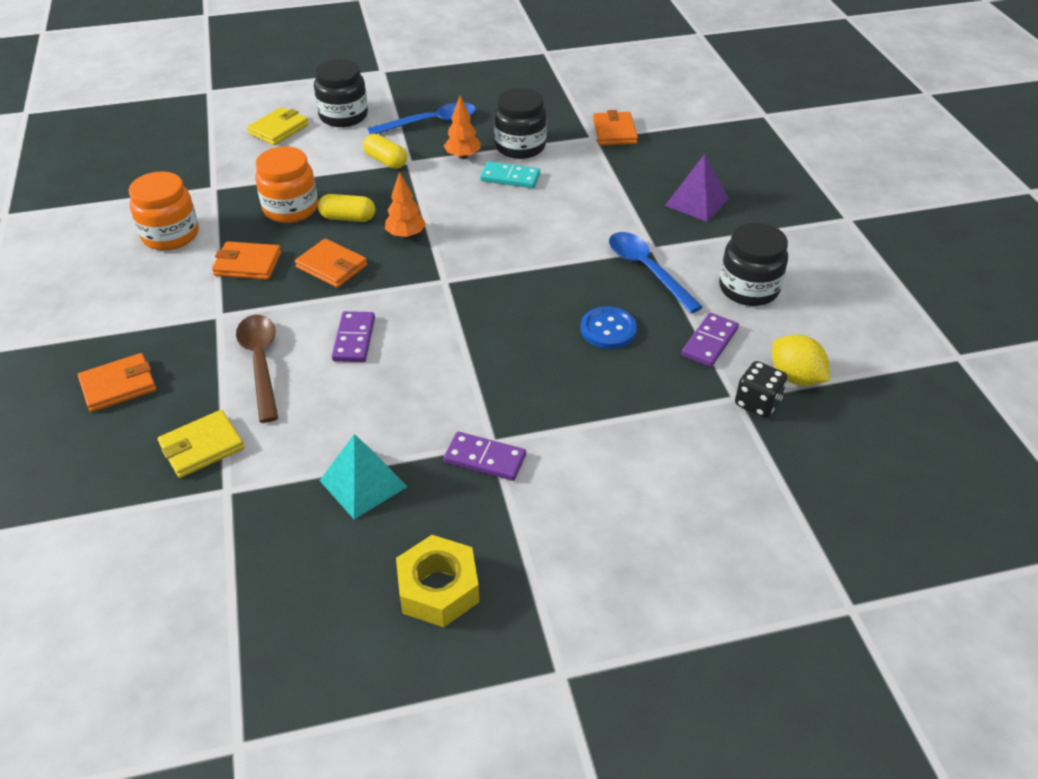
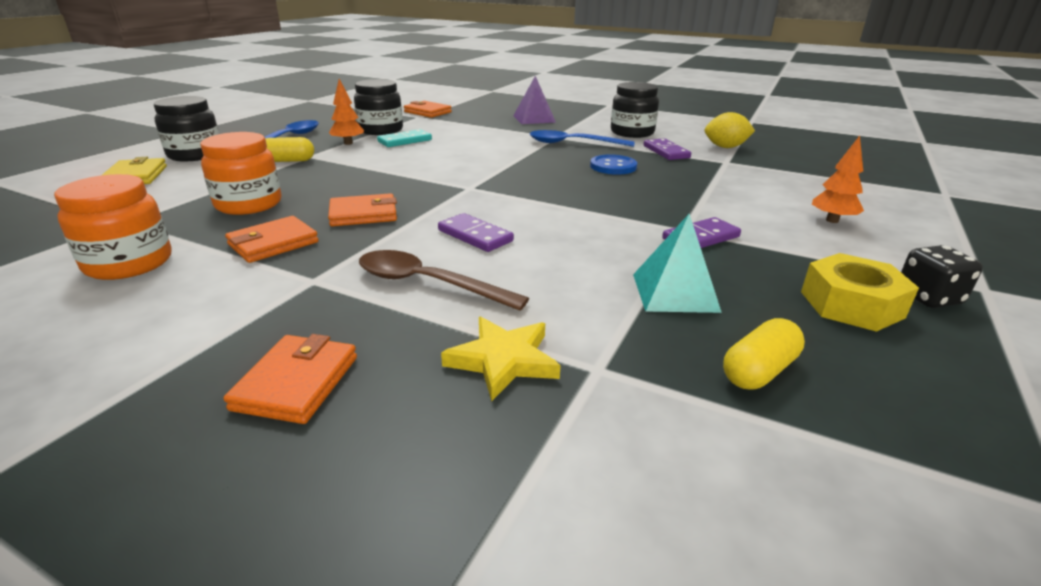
camera: 50 degrees left, 15 degrees down
yellow wallet [158,410,244,478] -> yellow star [441,317,561,401]
yellow capsule [318,194,375,222] -> yellow capsule moved to [723,318,805,390]
orange tree [385,171,426,239] -> orange tree moved to [812,135,864,223]
black dice [735,361,787,418] -> black dice moved to [901,245,983,308]

